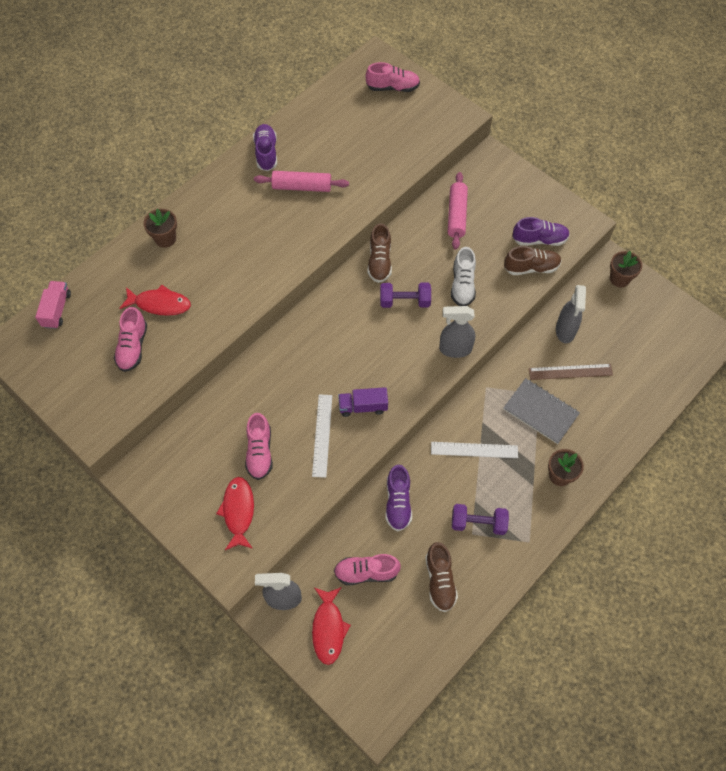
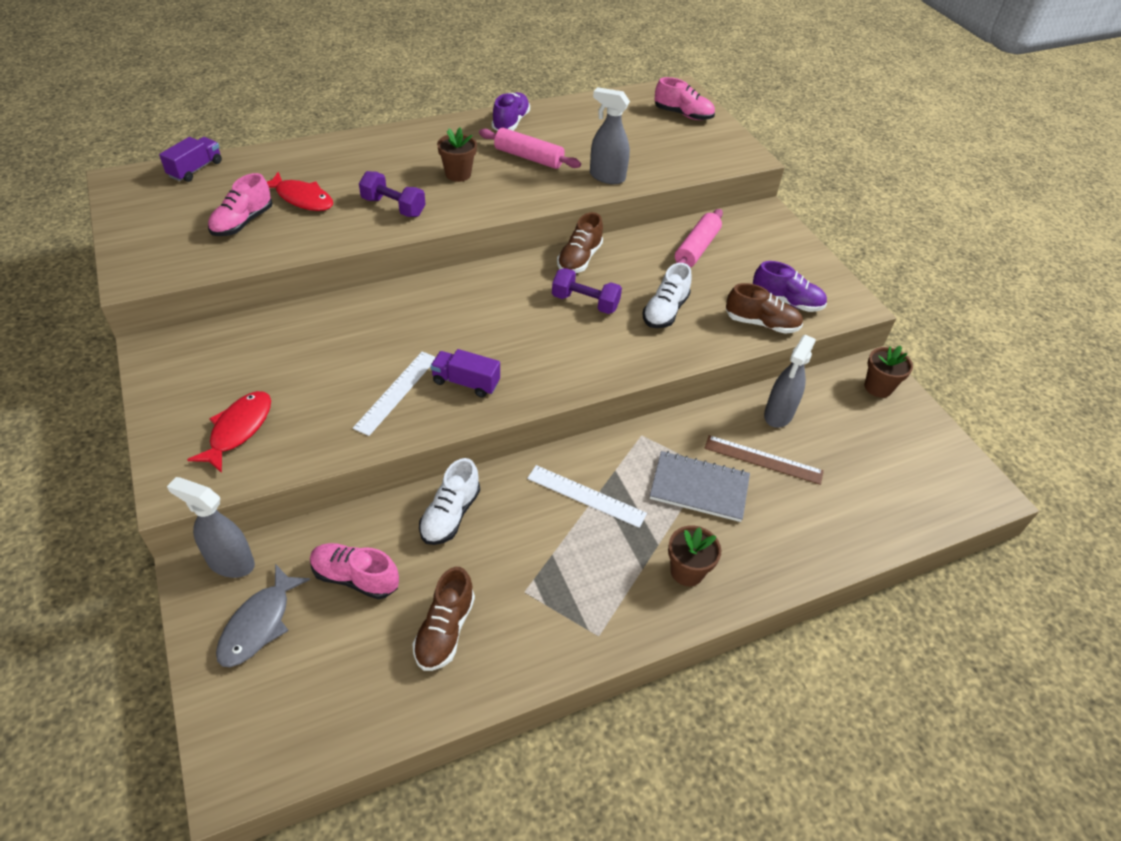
camera: 20 degrees right, 15 degrees down
pink truck [35,281,71,329] -> purple truck [159,137,222,182]
brown flower pot [143,209,177,248] -> brown flower pot moved to [437,127,477,182]
pink shoe [245,413,273,480] -> none
red fish [312,587,351,665] -> grey fish [216,564,310,667]
purple shoe [385,465,412,531] -> white shoe [419,458,480,545]
grey spray bottle [439,306,475,358] -> grey spray bottle moved to [590,87,630,184]
purple dumbbell [452,504,509,535] -> purple dumbbell moved to [359,171,425,217]
grey notebook [504,378,580,444] -> grey notebook turned 45 degrees counterclockwise [650,451,750,522]

